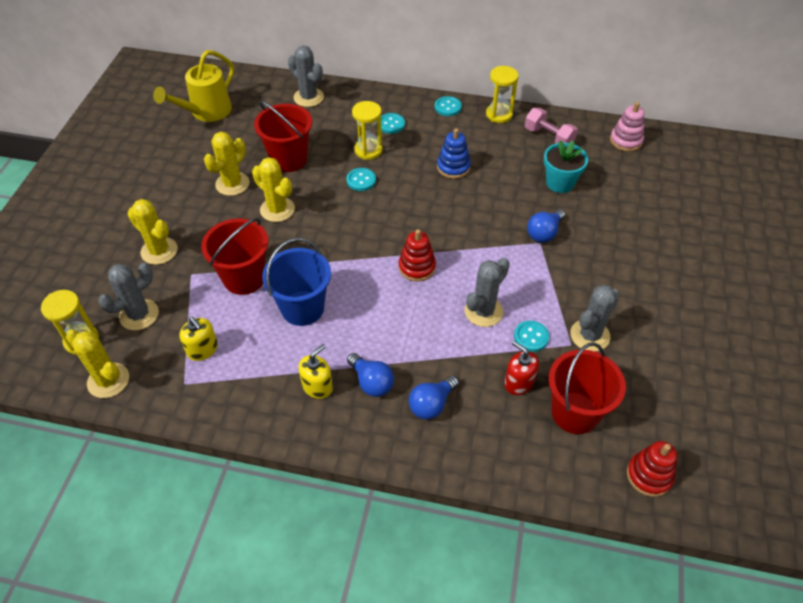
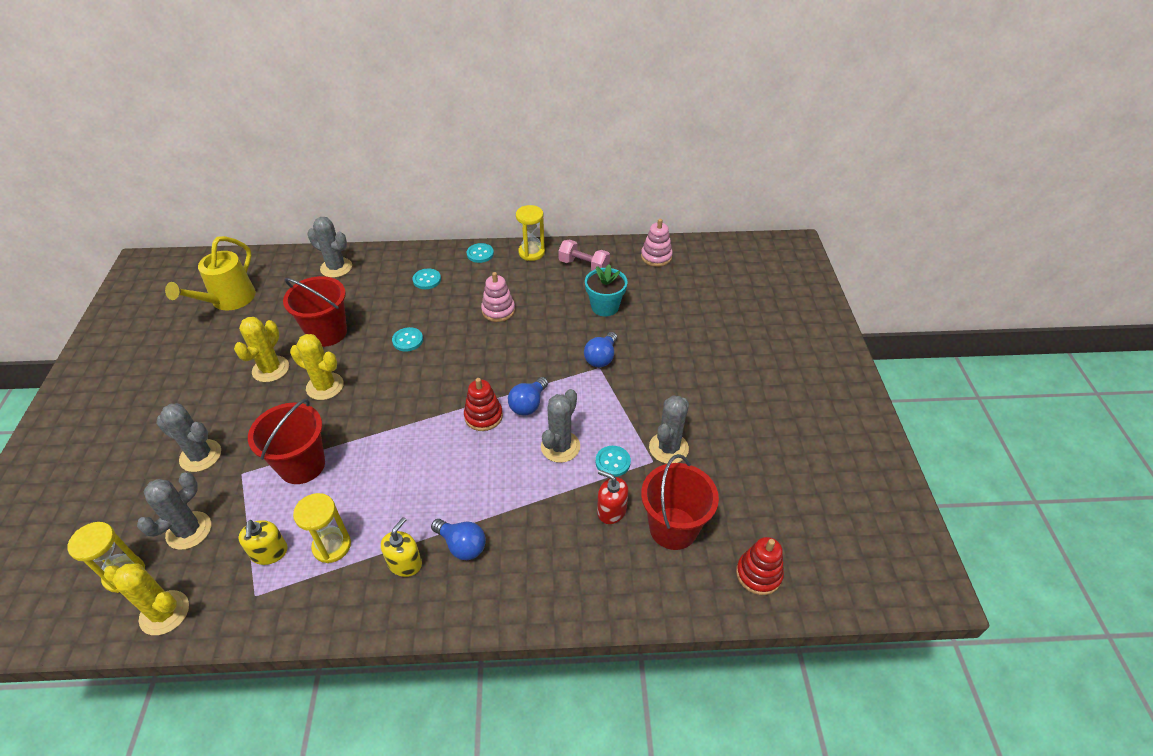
camera: 15 degrees left, 5 degrees down
yellow cactus [128,199,178,265] -> grey cactus [156,404,221,472]
yellow soap dispenser [179,317,218,361] -> yellow soap dispenser turned 45 degrees clockwise [239,520,288,565]
blue bucket [262,238,331,326] -> none
yellow hourglass [352,101,382,160] -> yellow hourglass moved to [293,493,351,563]
blue light bulb [409,376,459,420] -> blue light bulb moved to [508,377,548,416]
blue stacking toy [437,128,471,179] -> pink stacking toy [481,272,515,322]

